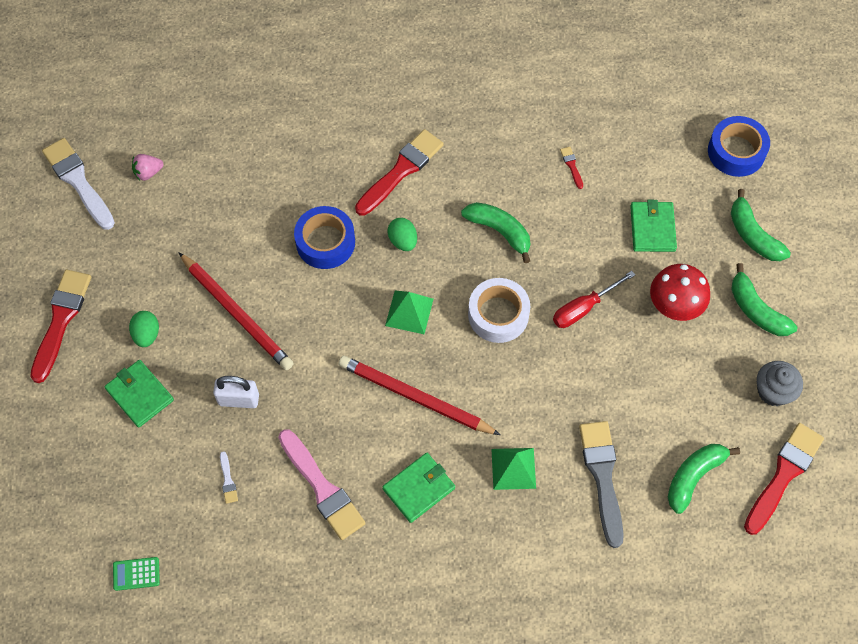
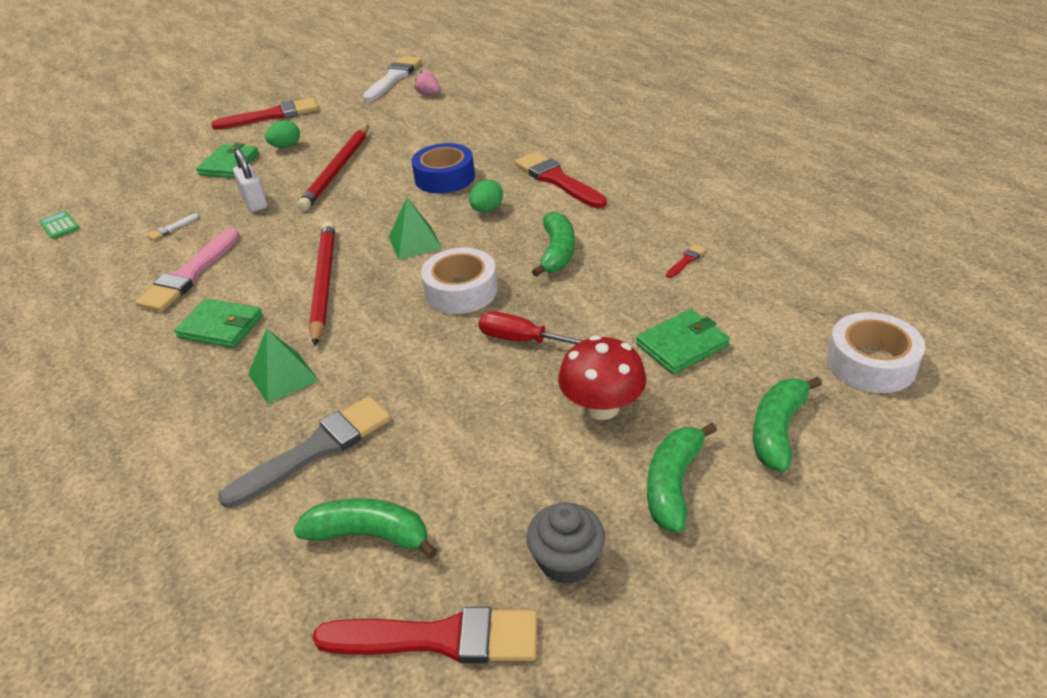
camera: 60 degrees right, 25 degrees down
red brush [355,129,444,216] -> red brush turned 135 degrees counterclockwise [515,152,607,208]
blue tape [708,116,770,177] -> white tape [827,312,925,393]

